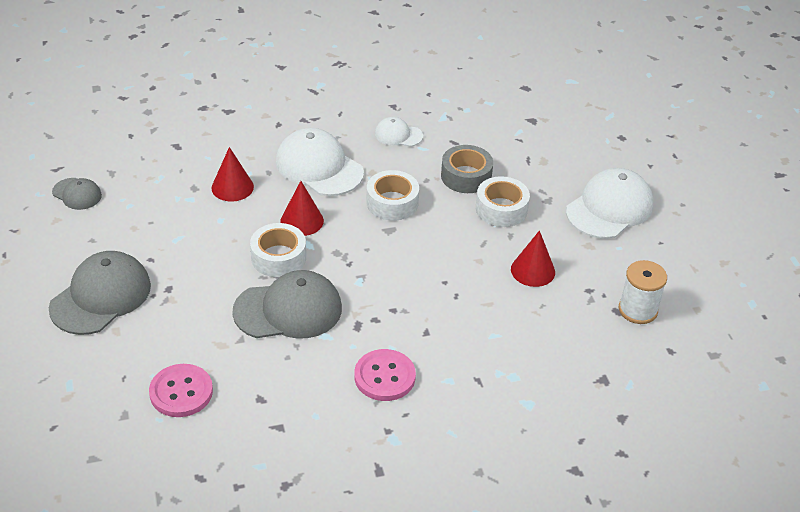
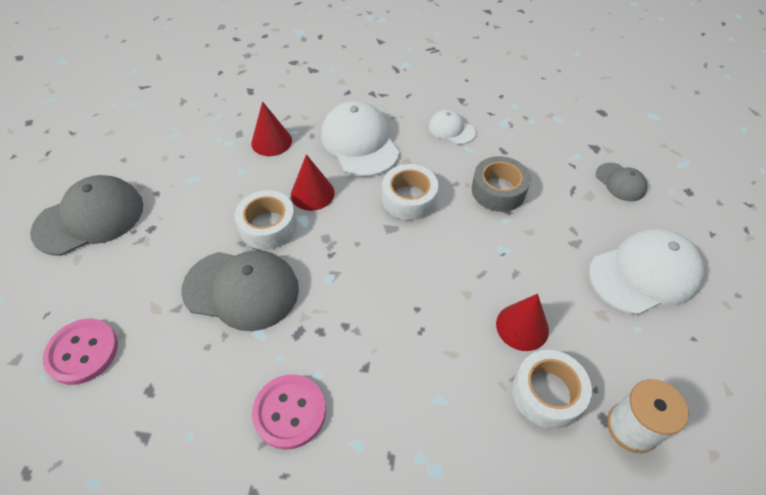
camera: 25 degrees right, 10 degrees up
grey cap [52,178,102,210] -> grey cap moved to [596,163,647,201]
white tape [476,176,530,227] -> white tape moved to [512,350,592,429]

